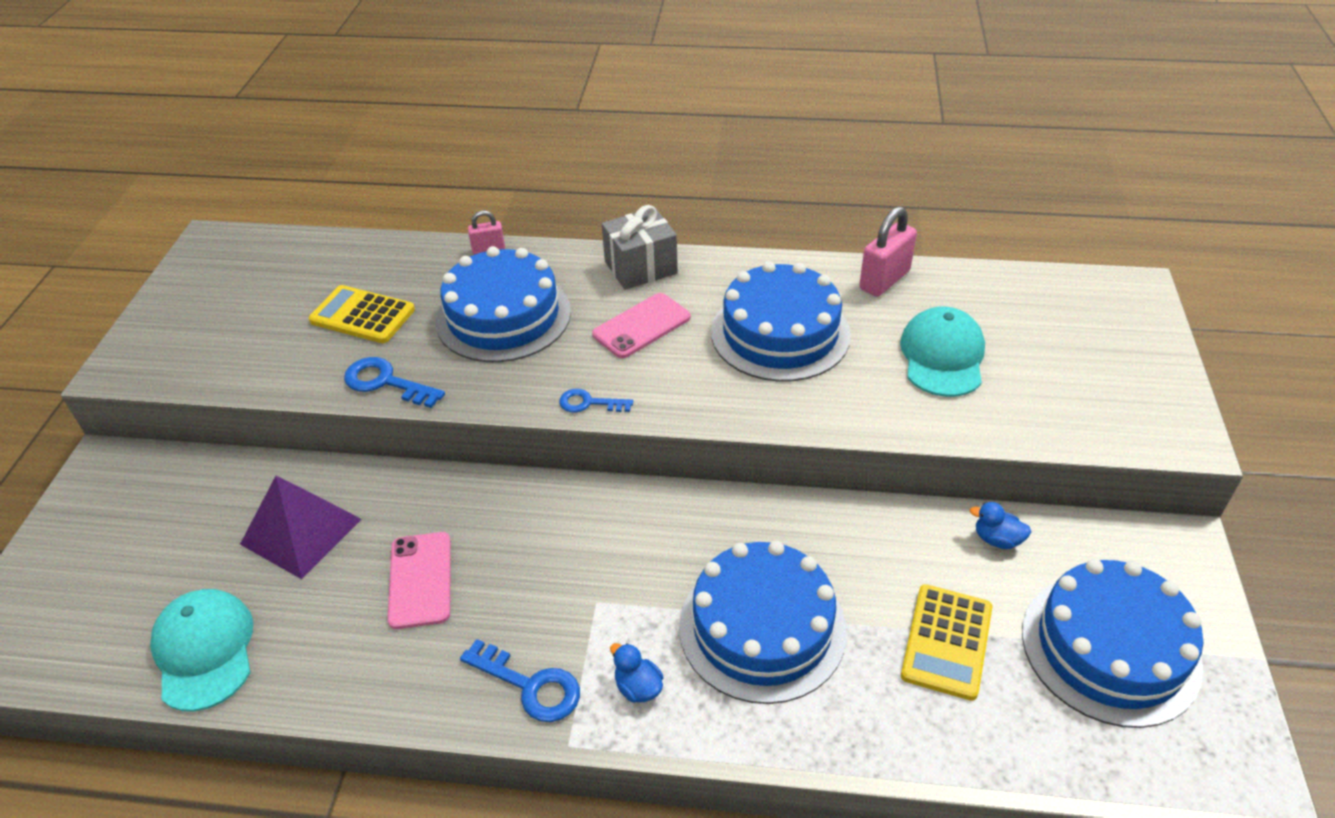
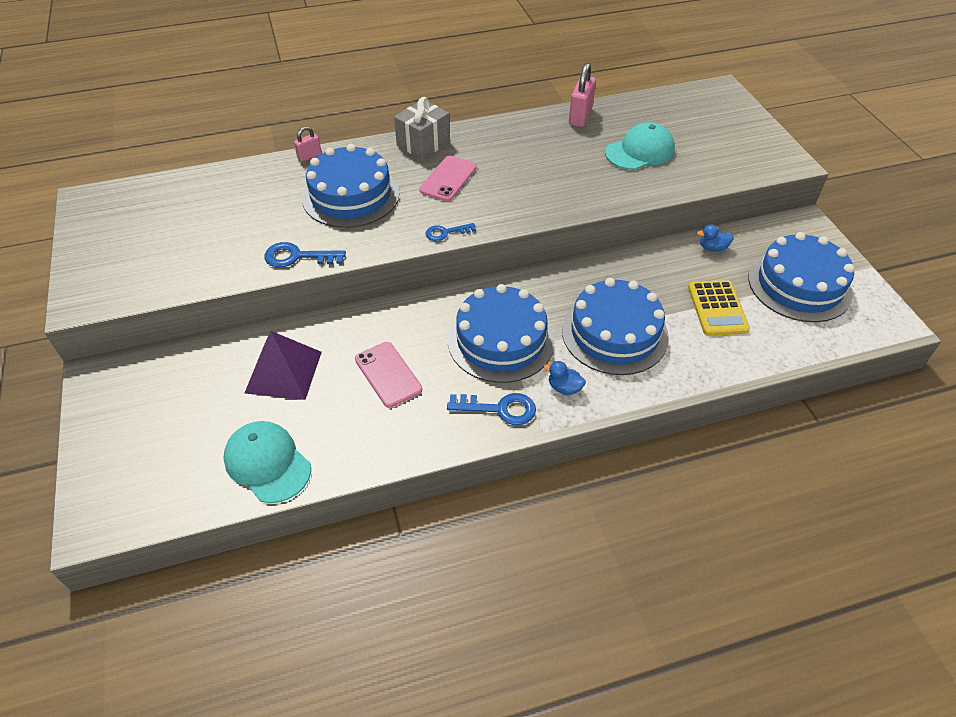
camera: 25 degrees left, 5 degrees up
yellow calculator [308,285,415,343] -> none
blue cake [711,261,851,382] -> blue cake moved to [448,284,555,383]
turquoise cap [900,307,985,397] -> turquoise cap turned 75 degrees clockwise [605,122,675,170]

